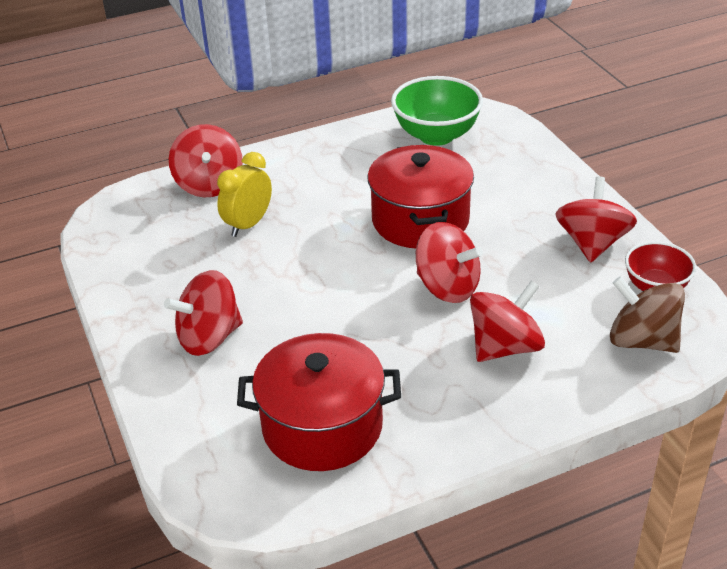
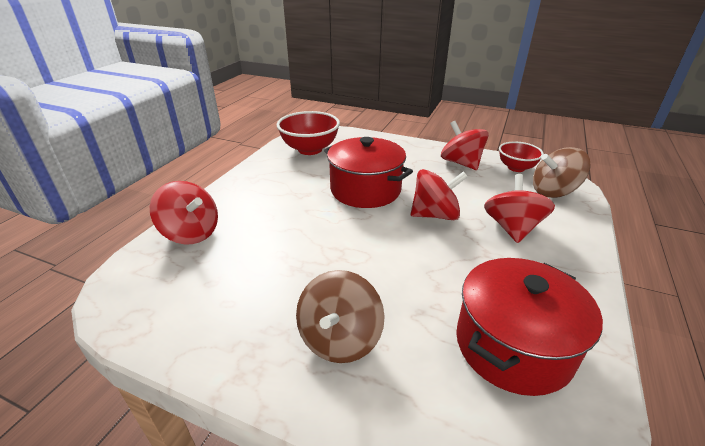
camera: 45 degrees left, 5 degrees down
red spinning top [164,270,243,356] -> brown spinning top [296,270,385,363]
yellow clock [217,152,272,237] -> none
green bowl [391,76,483,146] -> red bowl [277,111,340,155]

